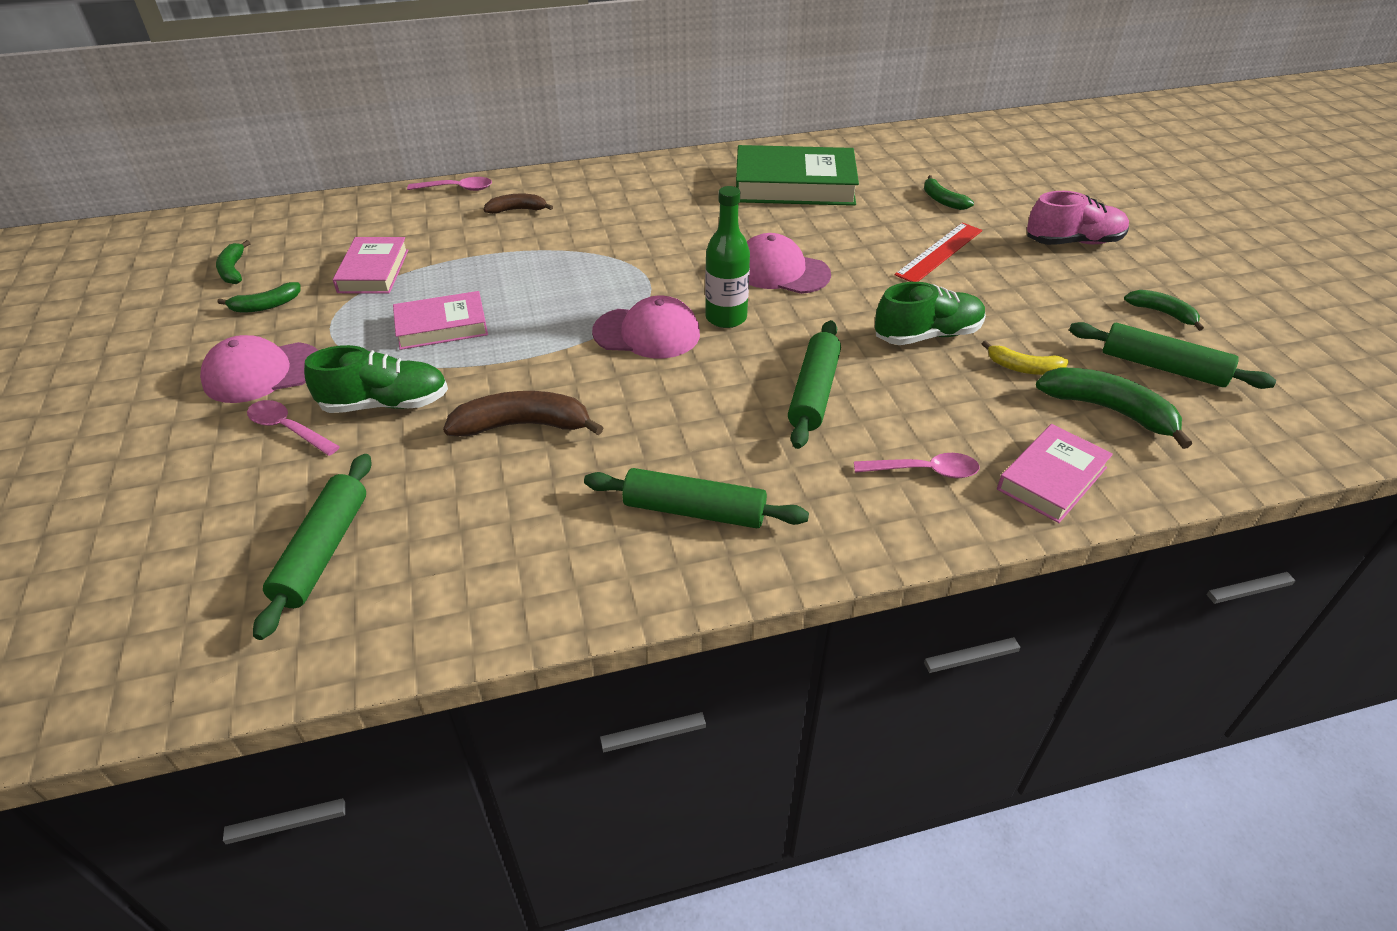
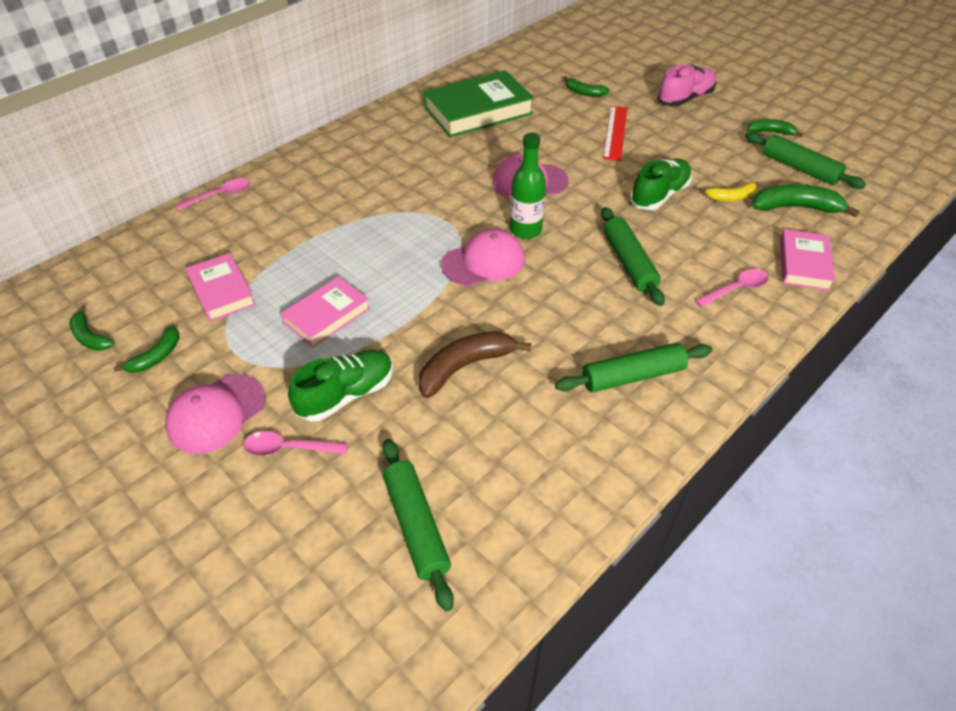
camera: 30 degrees left, 5 degrees up
brown banana [483,194,553,214] -> none
green rolling pin [1069,322,1276,389] -> green rolling pin turned 45 degrees clockwise [745,132,866,189]

